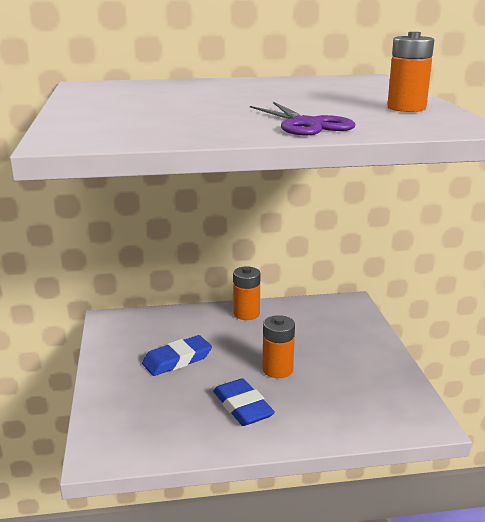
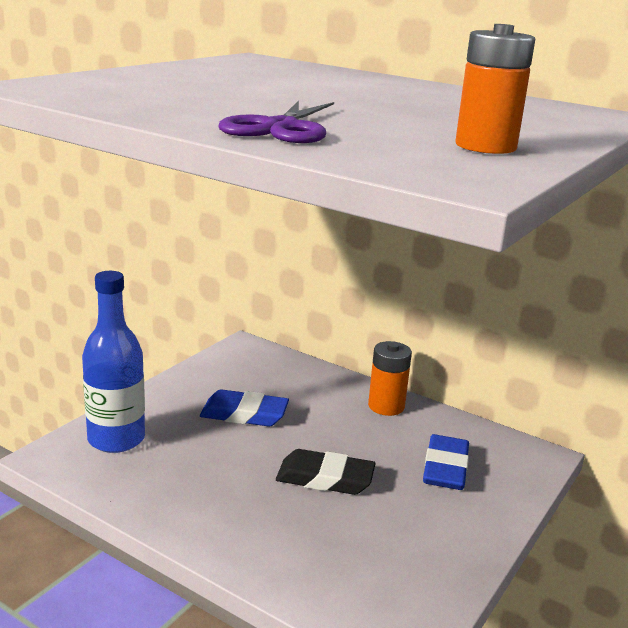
camera: 40 degrees right, 0 degrees up
blue eraser [213,378,275,426] -> blue eraser moved to [423,434,469,490]
orange battery [262,315,295,378] -> black eraser [276,449,376,495]
none -> blue bottle [82,271,145,453]

